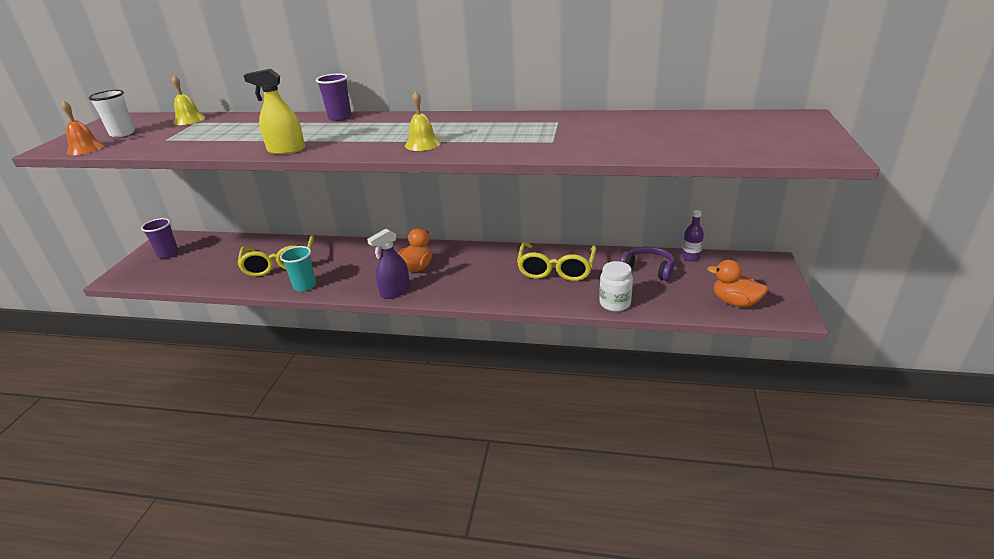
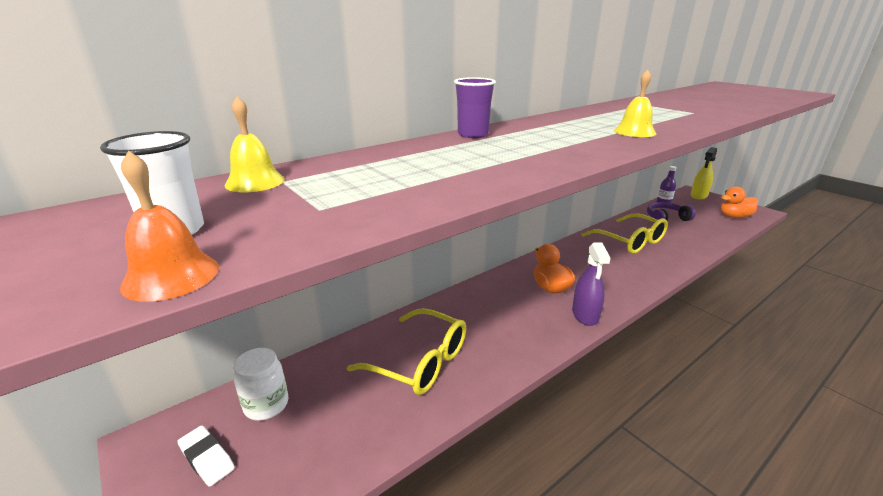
camera: 50 degrees left, 5 degrees down
purple cup [141,218,179,259] -> white eraser [177,425,235,487]
yellow spray bottle [244,69,305,155] -> yellow spray bottle moved to [690,147,717,199]
turquoise cup [280,246,316,292] -> none
white jar [599,261,633,312] -> white jar moved to [233,348,288,421]

